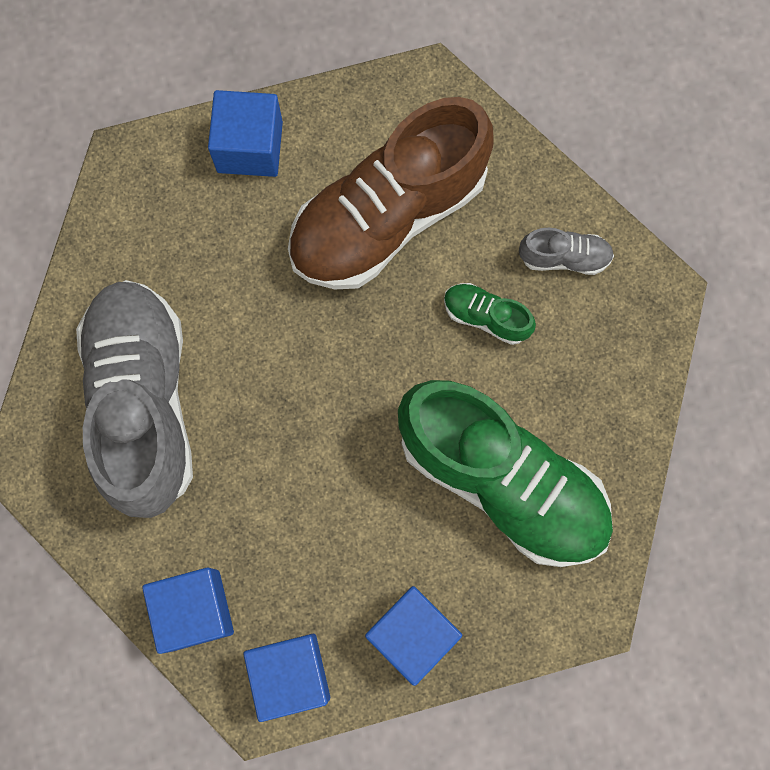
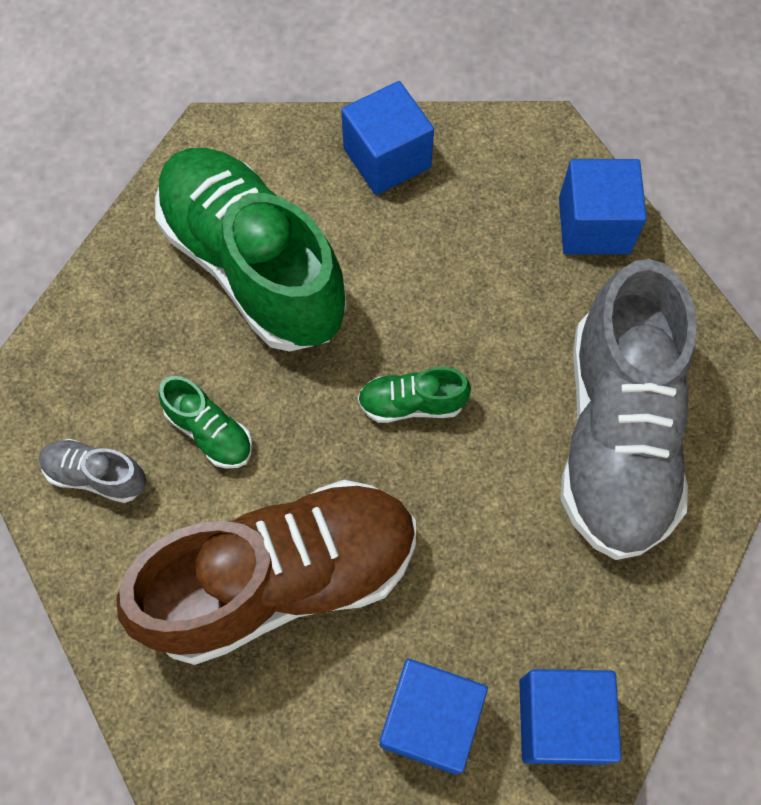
camera: 165 degrees left, 10 degrees down
blue cube [243,634,330,722] -> blue cube moved to [519,669,621,765]
none -> green shoe [358,367,471,423]

